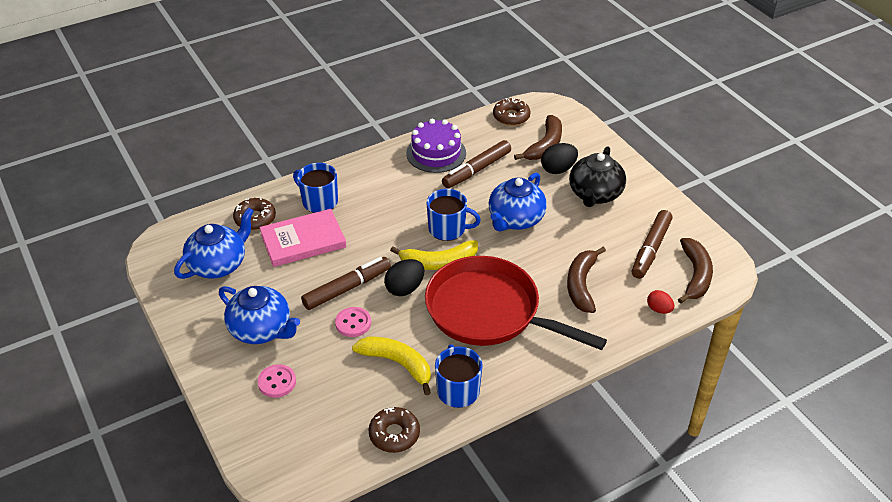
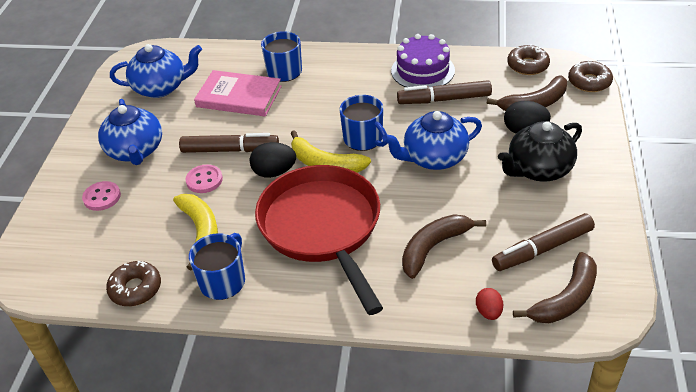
camera: 40 degrees right, 0 degrees up
brown donut [233,197,276,230] -> brown donut moved to [568,60,613,92]

